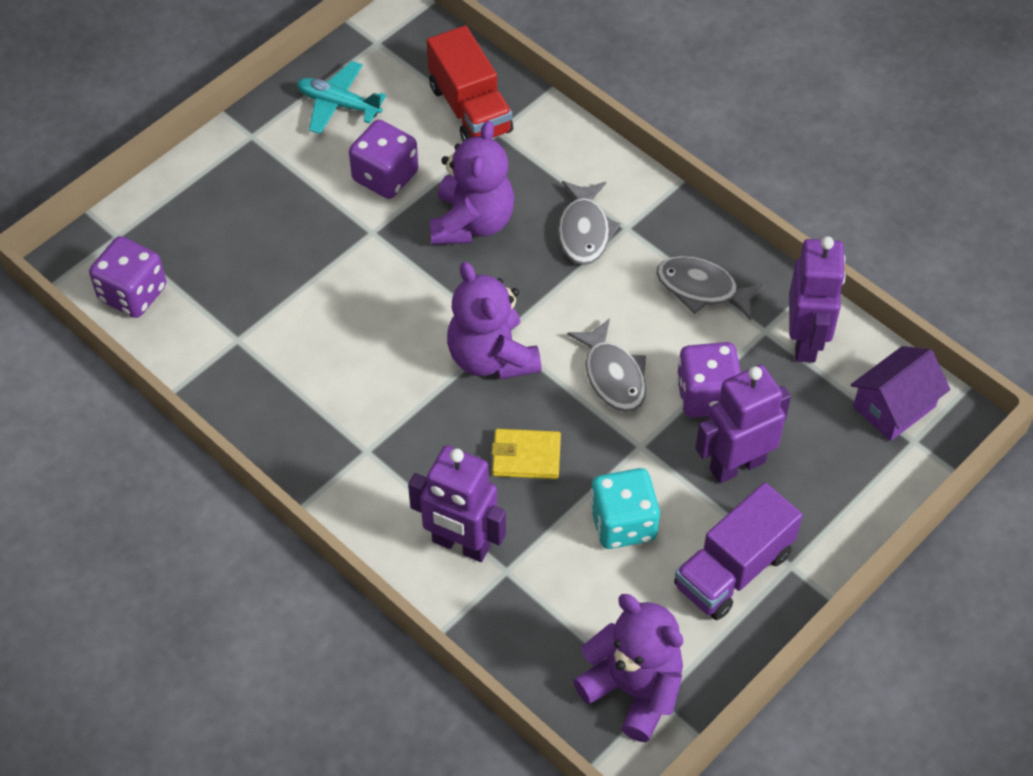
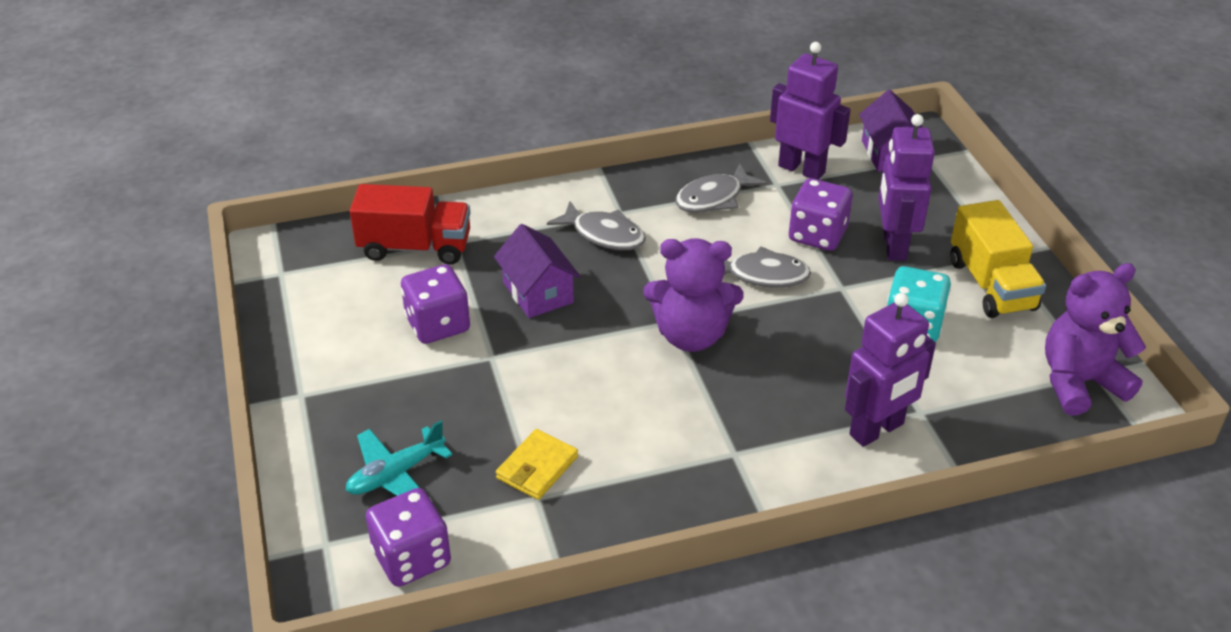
camera: 60 degrees left, 15 degrees down
turquoise plane [297,61,386,134] -> turquoise plane moved to [346,420,452,496]
purple teddy bear [430,121,514,245] -> purple house [494,224,581,318]
yellow wallet [491,429,561,479] -> yellow wallet moved to [496,429,578,500]
purple truck [674,482,803,620] -> yellow truck [950,200,1046,318]

